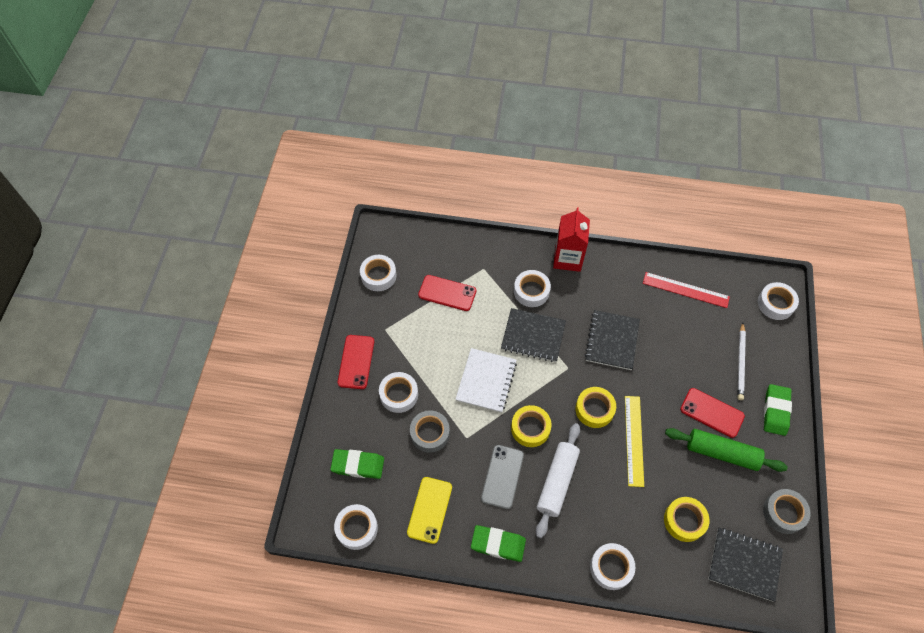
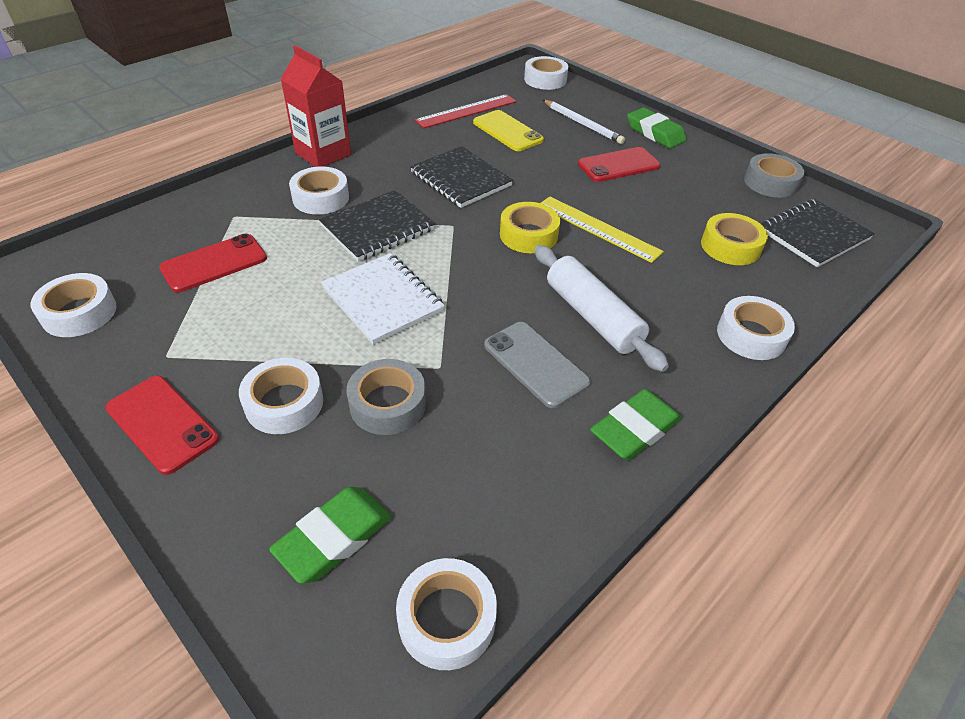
camera: 55 degrees left, 15 degrees down
yellow phone [407,477,452,544] -> yellow phone moved to [473,110,544,151]
yellow tape [511,405,552,447] -> none
green rolling pin [665,428,788,472] -> none

